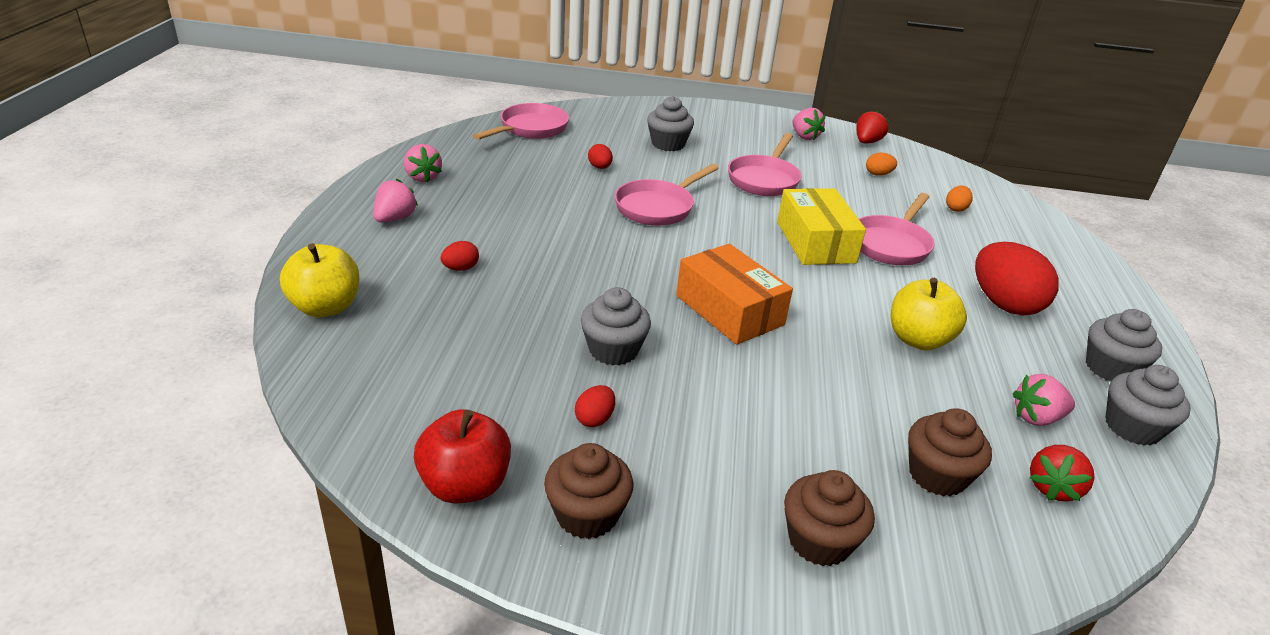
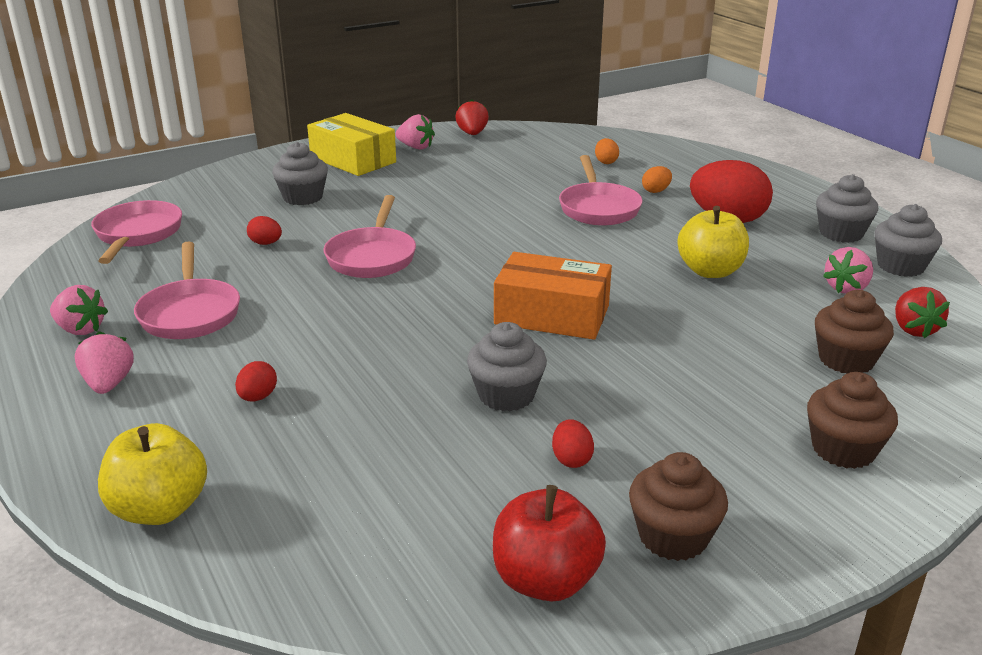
camera: 35 degrees left, 5 degrees down
pink pan [728,133,801,196] -> pink pan moved to [134,241,240,339]
yellow box [777,188,866,265] -> yellow box moved to [307,113,396,176]
orange egg [866,153,897,176] -> orange egg moved to [642,166,672,193]

